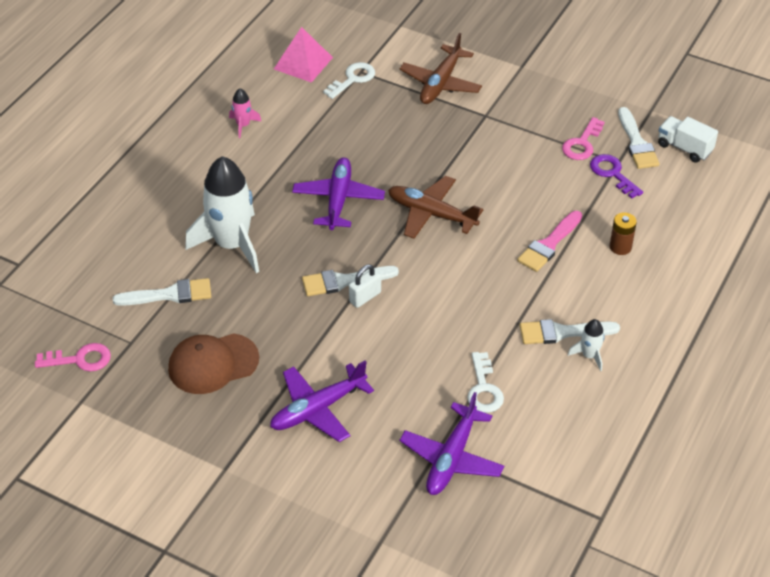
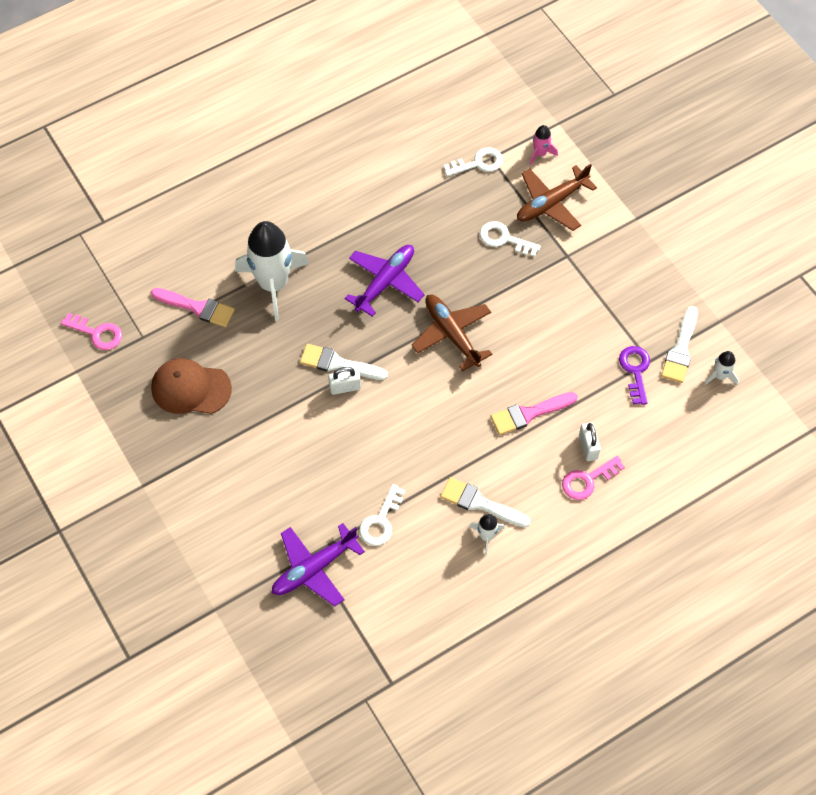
camera: 30 degrees right, 15 degrees up
white brush [113,278,211,306] -> pink brush [151,288,235,327]
pink rocket [229,88,261,138] -> pink rocket moved to [529,125,558,165]
purple plane [270,361,374,442] -> none
pink pyramid [274,27,333,83] -> none
pink key [562,117,605,160] -> pink key moved to [562,456,625,500]
brown battery [610,212,637,255] -> white padlock [579,422,601,461]
white truck [658,116,718,163] -> white rocket [704,351,739,385]
none -> white key [480,221,541,257]

